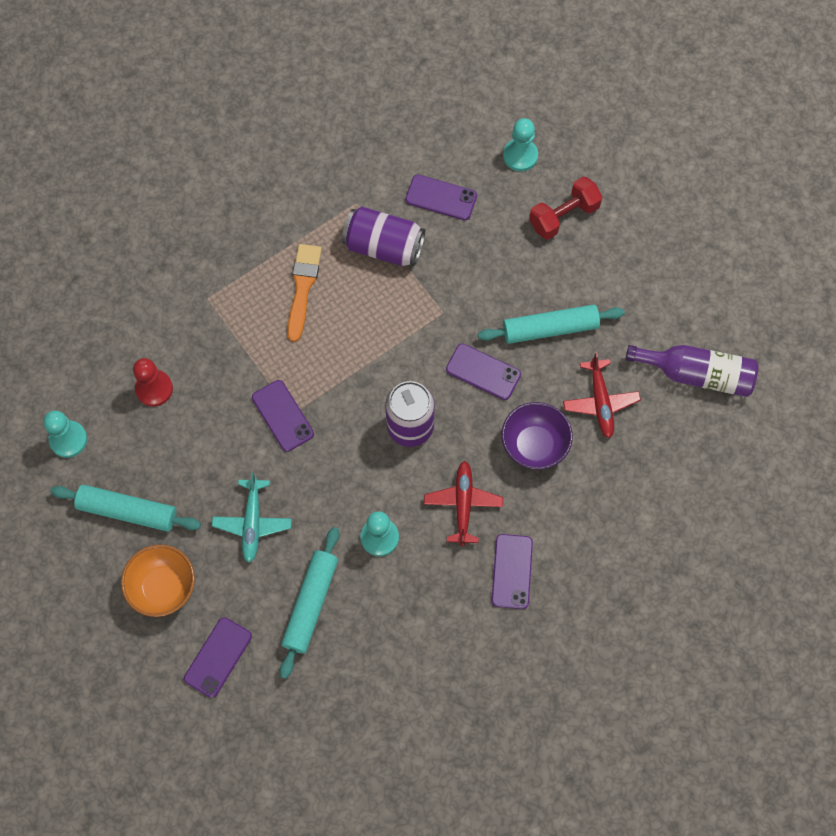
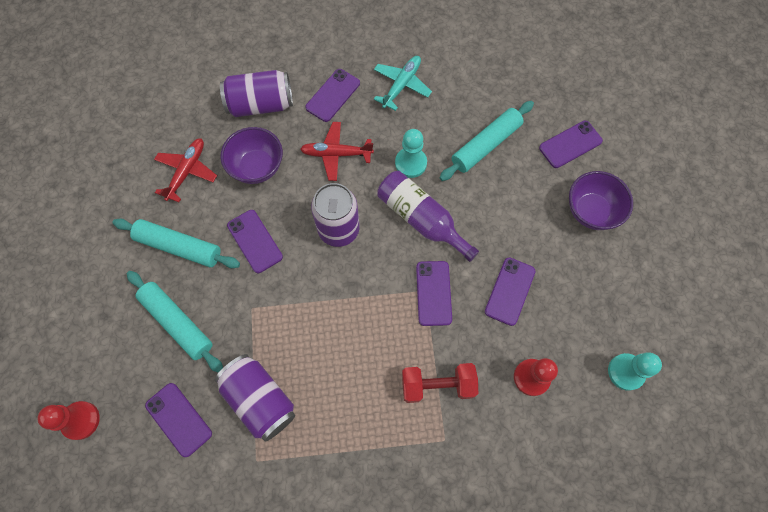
camera: 150 degrees left, 0 degrees up
turquoise rolling pin [50,485,201,532] -> turquoise rolling pin moved to [127,271,223,373]
orange bowl [121,544,195,617] -> purple bowl [569,171,633,230]
turquoise plane [212,472,292,563] -> turquoise plane moved to [374,56,432,111]
orange brush [287,244,322,342] -> none
red plane [424,461,503,546] -> red plane turned 60 degrees clockwise [300,122,374,181]
turquoise pawn [503,118,538,171] -> red pawn [37,401,100,440]
red dumbbell [529,177,602,240] -> red dumbbell moved to [402,363,478,403]
purple bottle [626,345,759,397] -> purple bottle moved to [377,171,479,262]
none -> purple can [220,70,293,117]
none -> purple phone [485,257,536,326]

